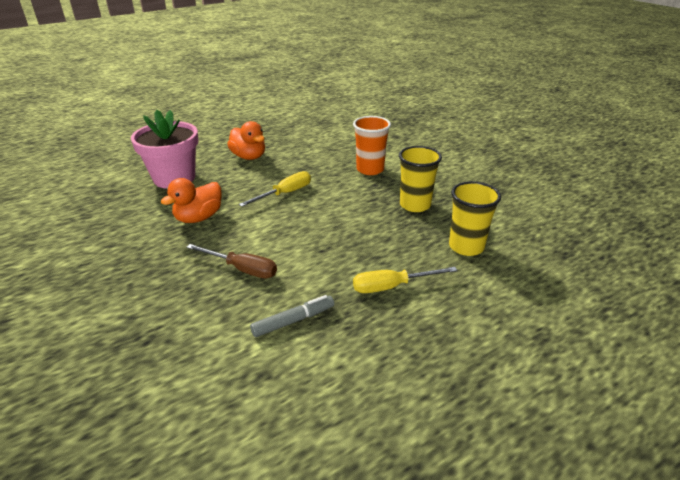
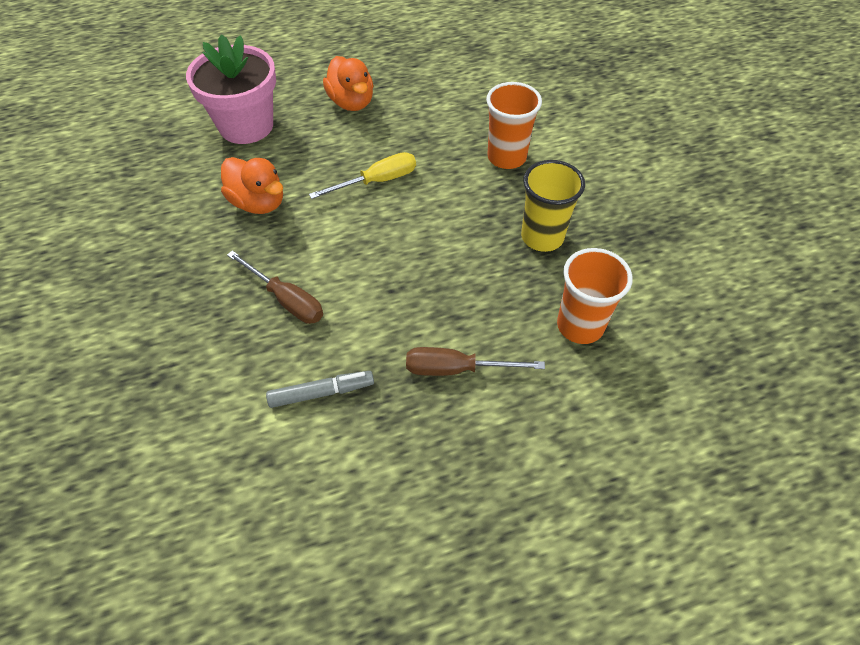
camera: 15 degrees right, 20 degrees up
orange duck [161,178,222,223] -> orange duck turned 105 degrees counterclockwise [221,157,283,214]
yellow screwdriver [353,267,458,293] -> brown screwdriver [406,347,545,376]
yellow cup [449,181,501,256] -> orange cup [557,248,633,344]

